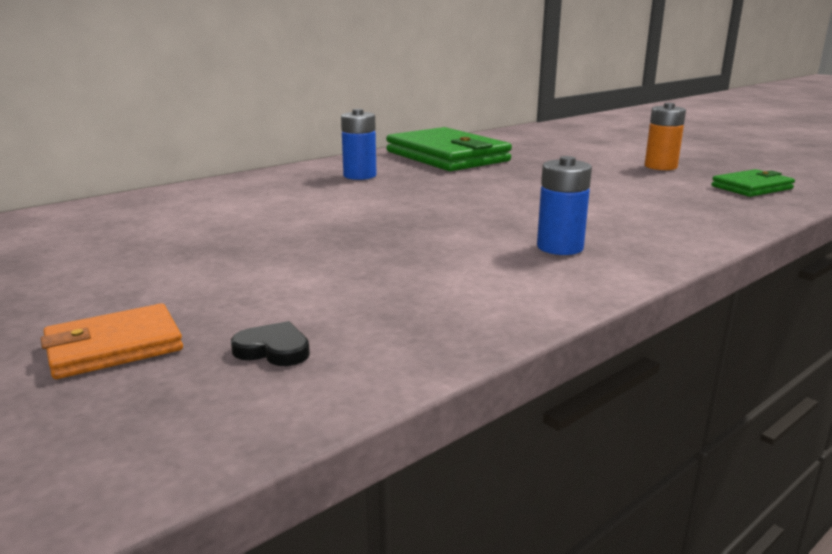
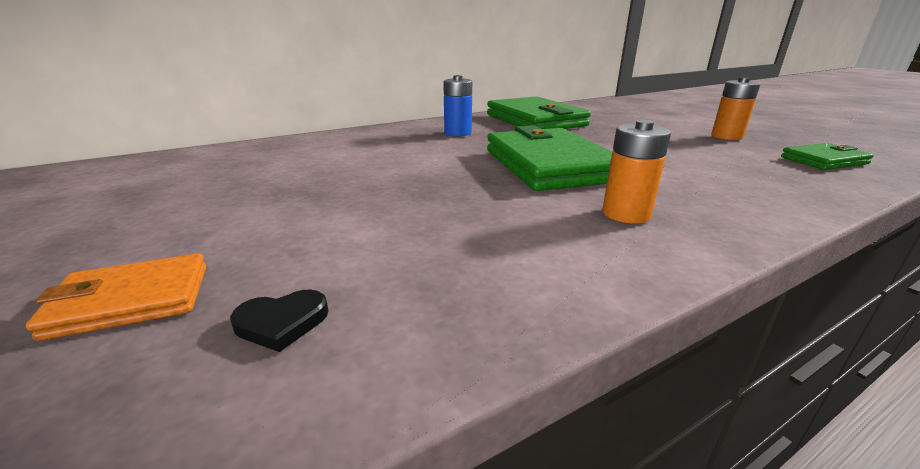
camera: 10 degrees right, 5 degrees up
black heart [231,321,310,366] -> black heart turned 135 degrees clockwise [230,289,328,352]
blue battery [537,156,592,255] -> orange battery [603,120,671,224]
none -> green wallet [487,125,612,191]

